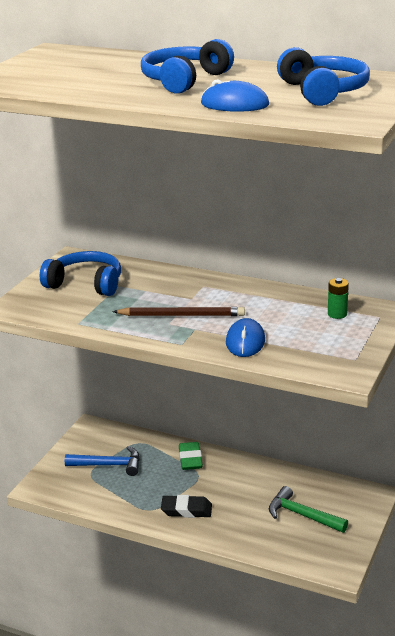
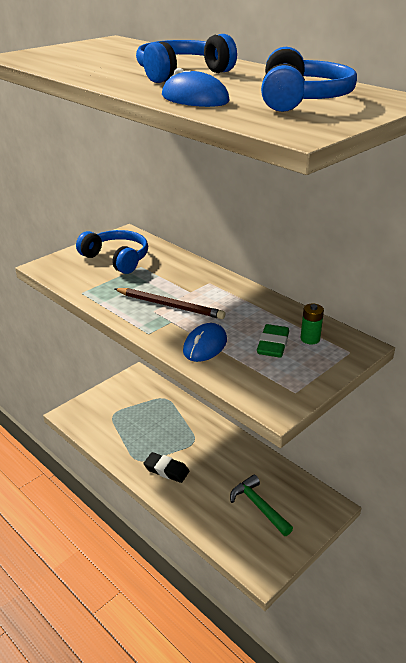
camera: 20 degrees right, 5 degrees up
blue hammer [65,446,140,476] -> none
green eraser [179,442,203,470] -> green eraser moved to [257,324,289,358]

